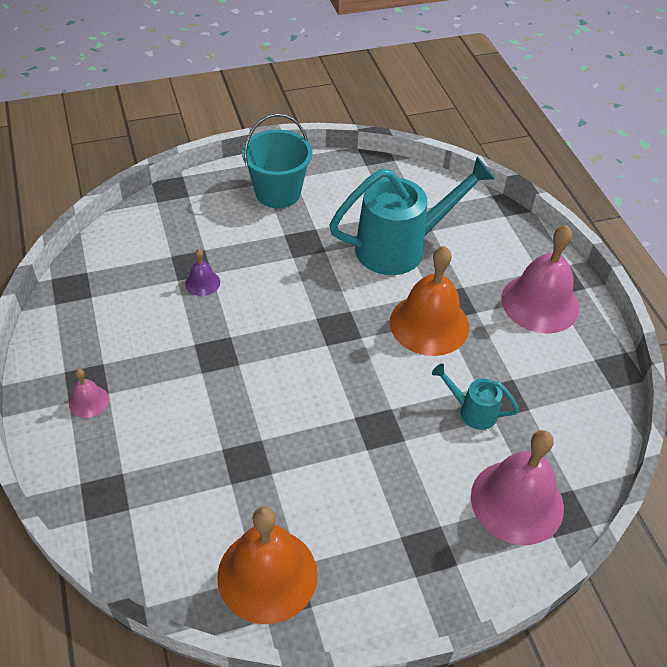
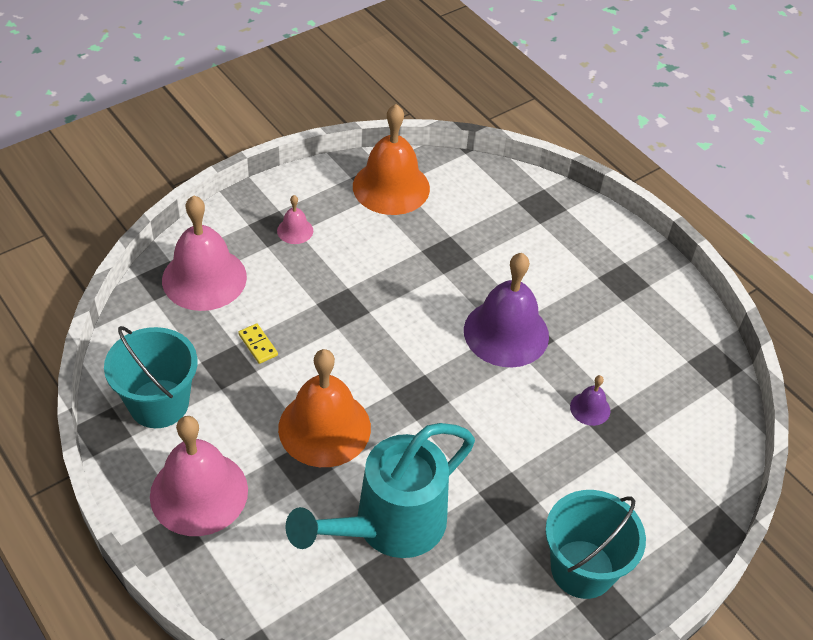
camera: 160 degrees right, 0 degrees up
pink bell [69,369,109,418] -> pink bell moved to [277,195,313,244]
turquoise watering can [432,364,519,430] -> yellow domino [238,323,278,364]
none -> turquoise bucket [104,326,198,428]
none -> purple bell [464,253,549,367]

